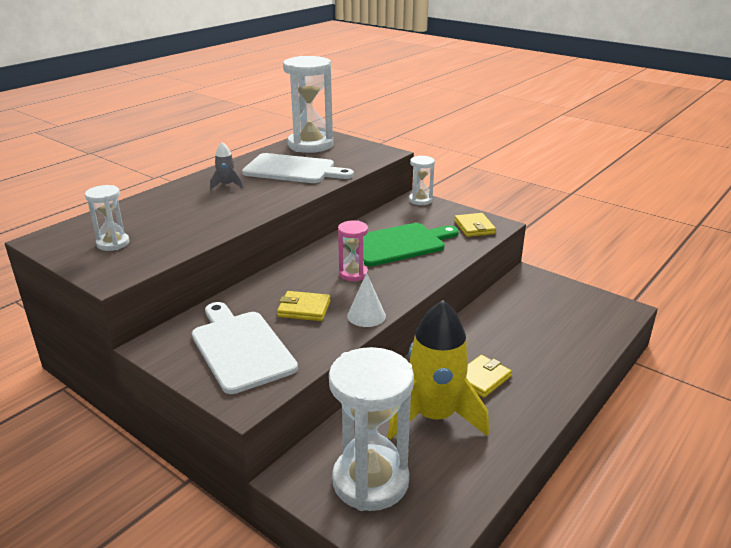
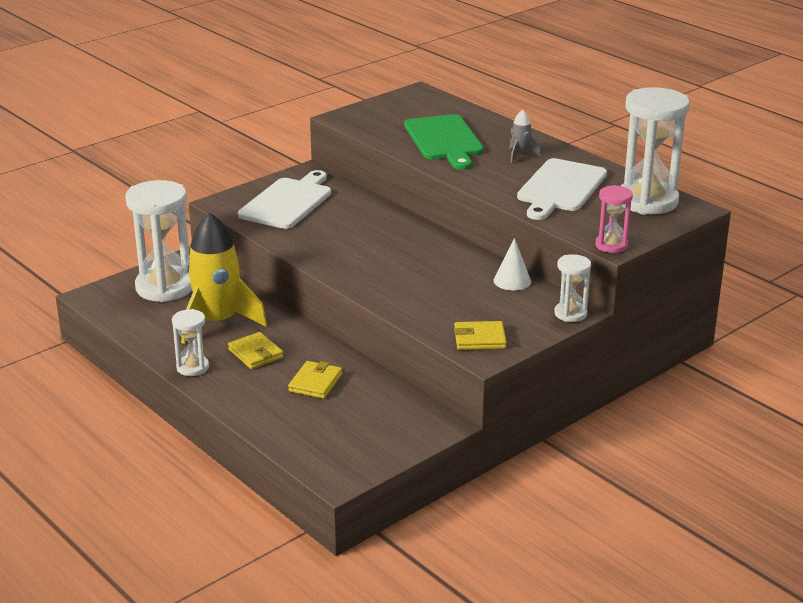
camera: 100 degrees right, 0 degrees up
white hourglass [85,185,130,251] -> white hourglass moved to [172,309,209,376]
white cutting board [192,302,298,394] -> white cutting board turned 45 degrees counterclockwise [238,170,331,229]
yellow wallet [277,291,331,321] -> yellow wallet moved to [288,361,342,399]
pink hourglass [338,220,368,281] -> pink hourglass moved to [595,185,633,253]
green cutting board [345,223,459,266] -> green cutting board moved to [404,114,484,170]
white cone [347,273,386,327] -> white cone moved to [493,238,531,291]

